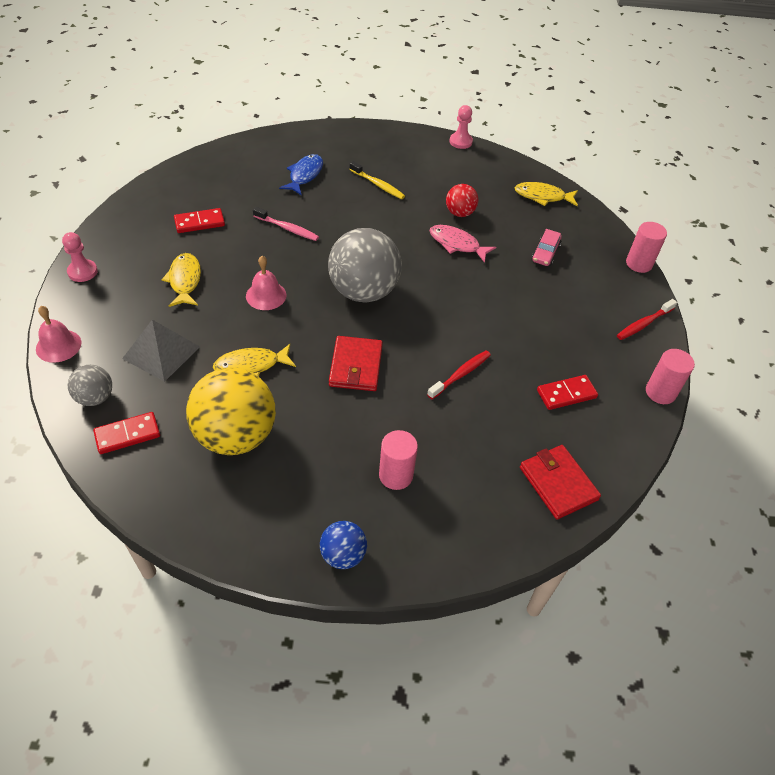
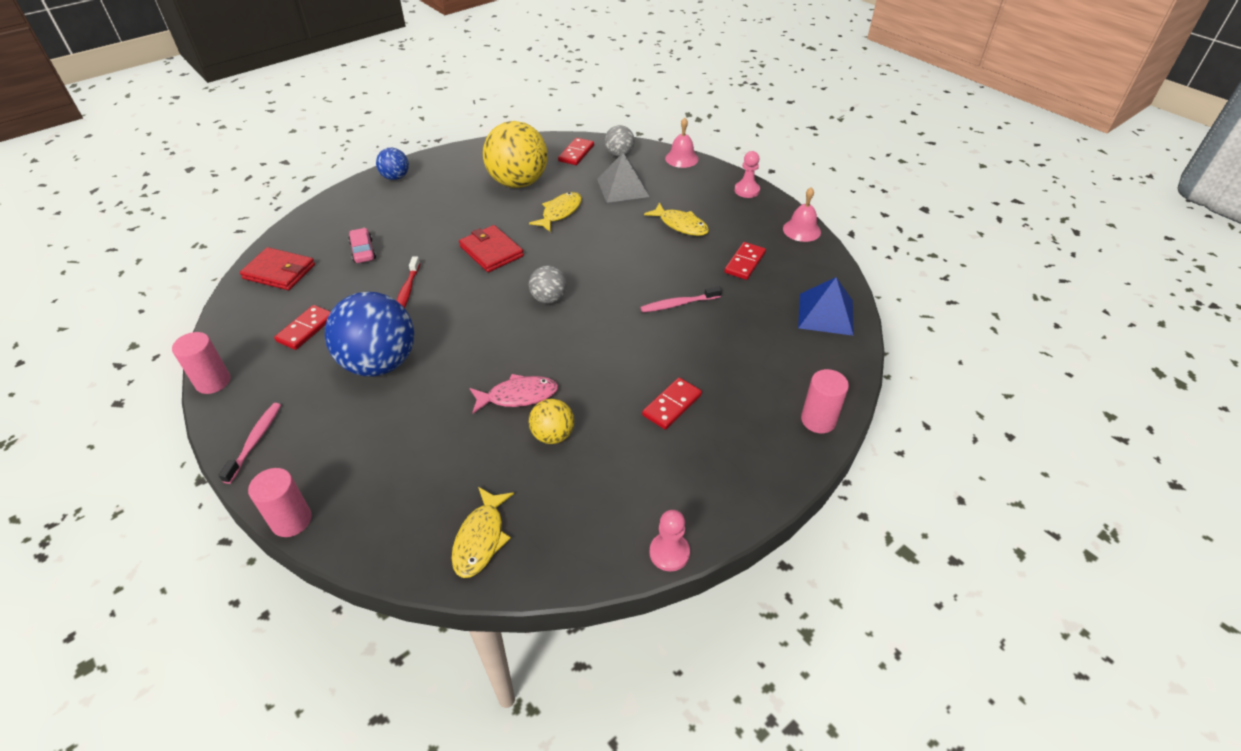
camera: 140 degrees right, 5 degrees down
pink bell [246,256,287,310] -> pink bell moved to [783,187,821,242]
blue fish [279,154,323,195] -> none
grey ball [328,228,402,303] -> grey ball [529,266,567,304], size x0.50
yellow toothbrush [349,161,405,199] -> red domino [642,377,702,430]
pink cylinder [379,430,418,490] -> pink cylinder moved to [801,369,849,433]
red ball [446,184,478,217] -> yellow ball [529,399,574,444]
yellow fish [515,182,578,206] -> yellow fish turned 135 degrees clockwise [452,487,514,578]
pink car [532,229,562,266] -> pink car moved to [348,228,376,263]
red toothbrush [617,299,677,340] -> pink toothbrush [218,403,281,484]
none -> blue ball [325,292,414,376]
none -> blue pyramid [798,277,854,336]

